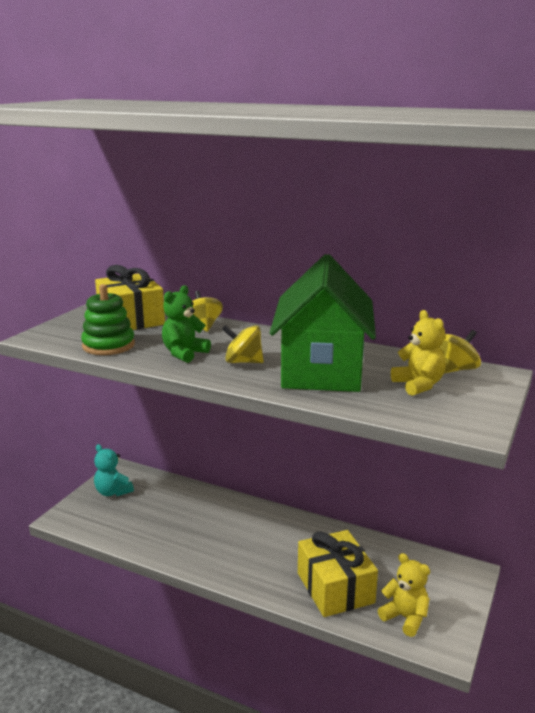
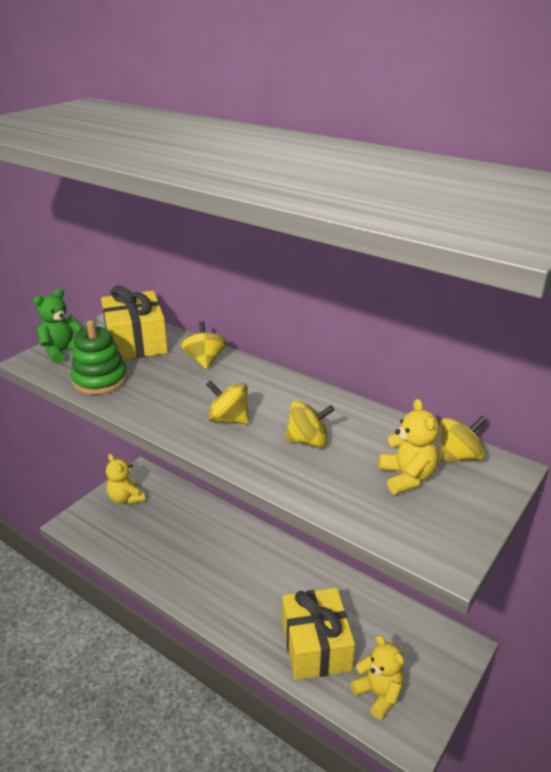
camera: 10 degrees right, 10 degrees up
turquoise teddy bear [94,444,134,496] -> yellow teddy bear [106,454,145,504]
green teddy bear [162,285,211,363] -> green teddy bear moved to [33,289,84,364]
green house [270,254,376,392] -> yellow spinning top [285,401,334,448]

